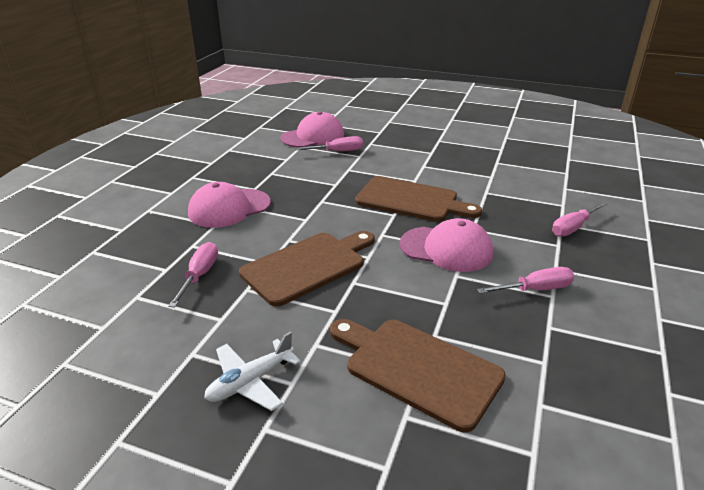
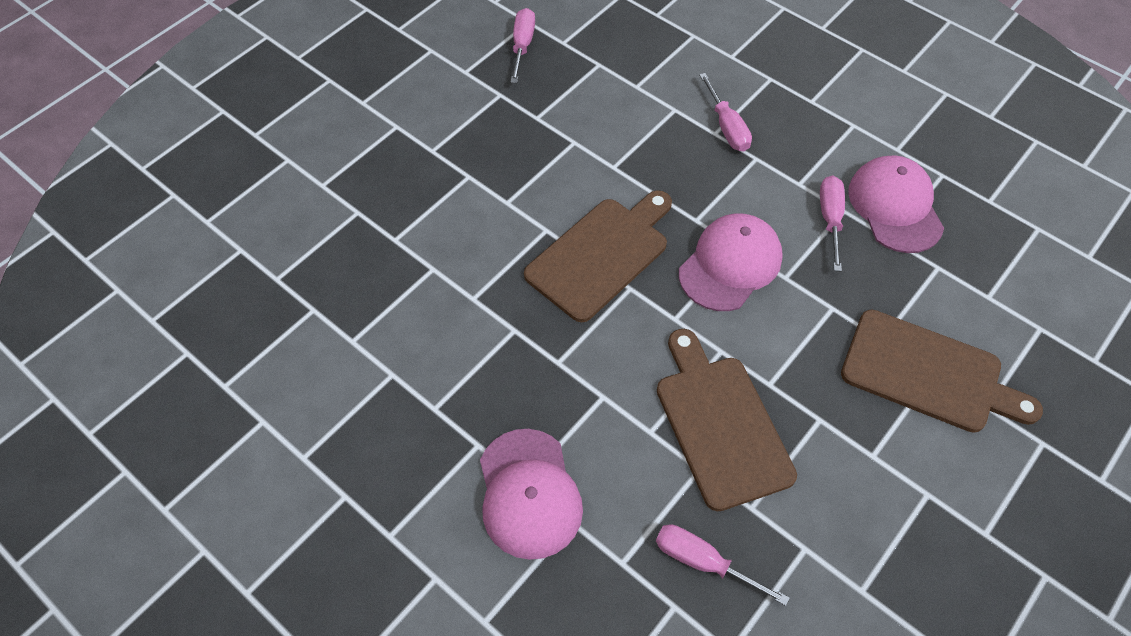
camera: 70 degrees left, 25 degrees up
white plane [204,332,301,411] -> none
pink cap [281,111,344,148] -> pink cap moved to [848,155,944,253]
pink screwdriver [295,136,363,151] -> pink screwdriver moved to [511,8,535,83]
brown cutting board [330,319,506,432] -> brown cutting board turned 120 degrees counterclockwise [841,310,1043,433]

